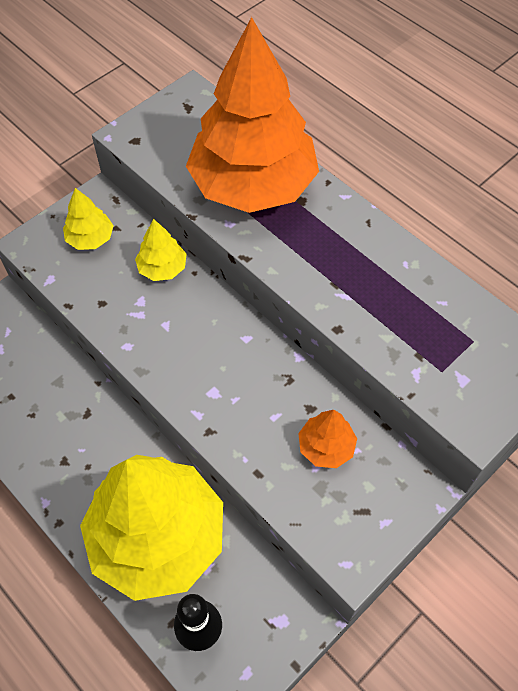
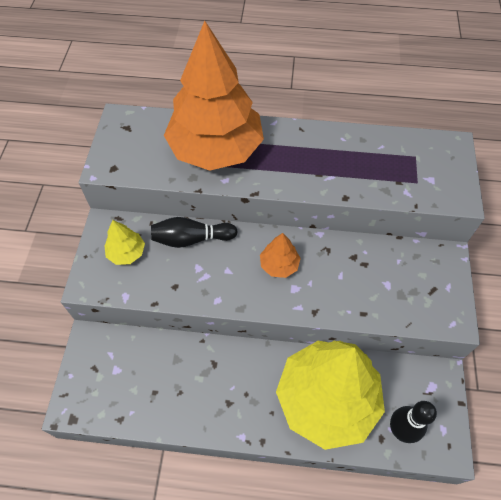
camera: 40 degrees left, 0 degrees up
yellow tree [135,219,187,281] -> black bowling pin [151,217,238,248]
orange tree [298,410,357,468] -> orange tree moved to [260,233,301,278]

